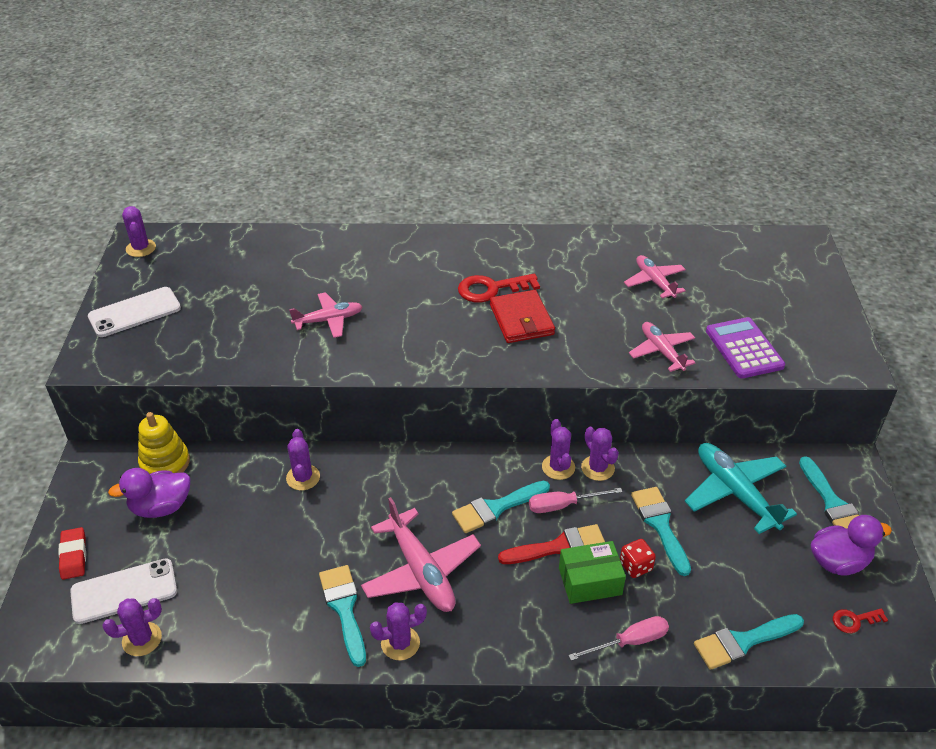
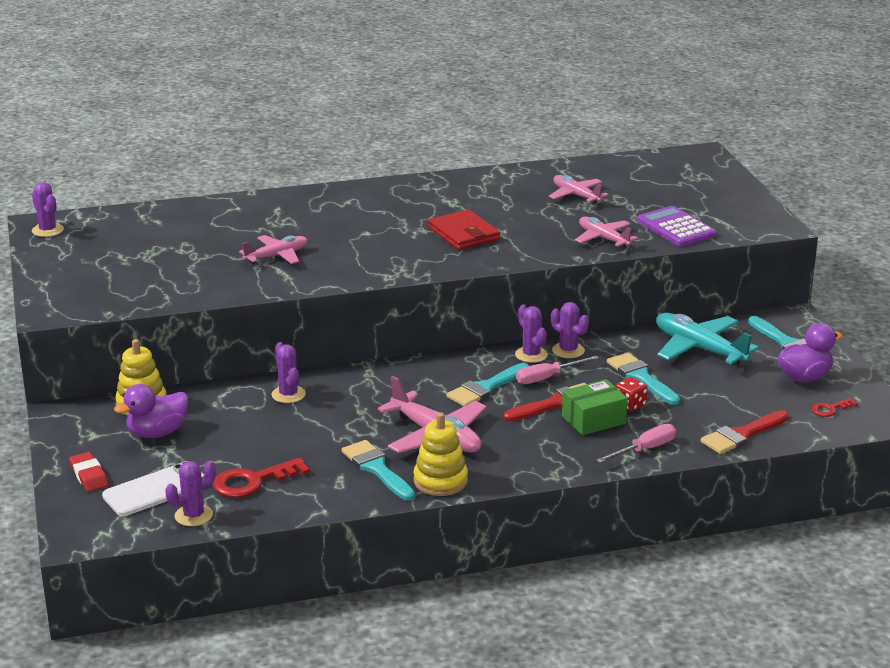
camera: 15 degrees left, 15 degrees down
white phone [88,287,181,337] -> none
purple cactus [370,602,427,660] -> yellow stacking toy [413,412,468,496]
red key [458,274,540,303] -> red key moved to [213,457,310,498]
turquoise brush [694,614,804,670] -> red brush [700,410,789,454]

